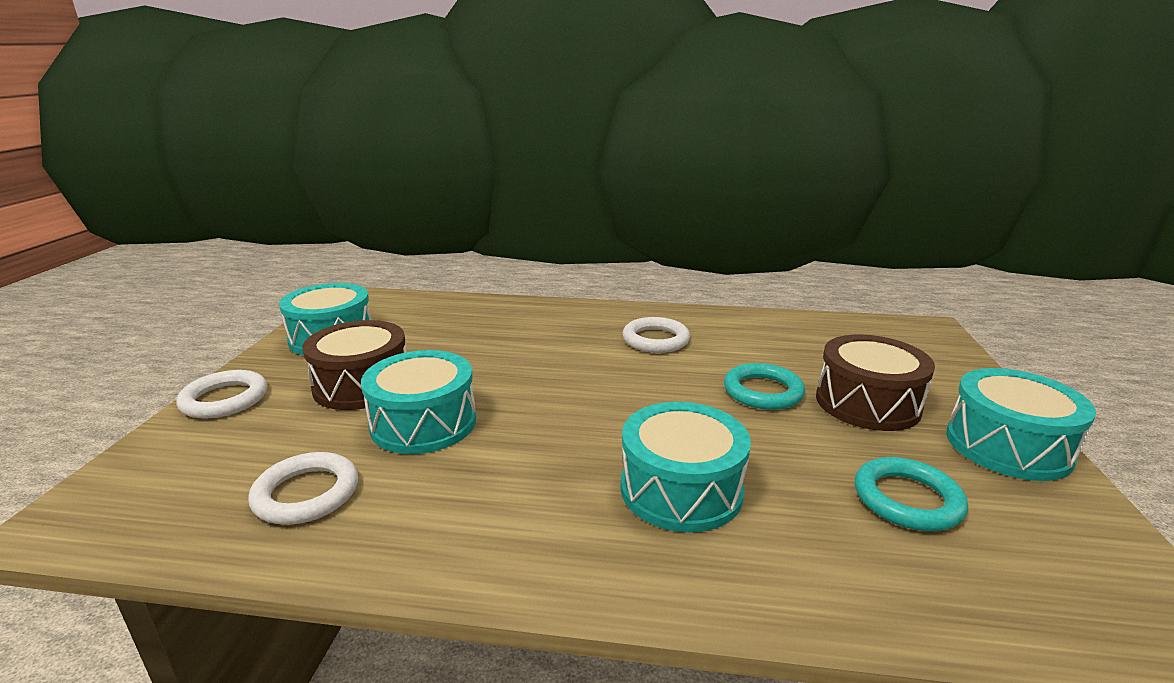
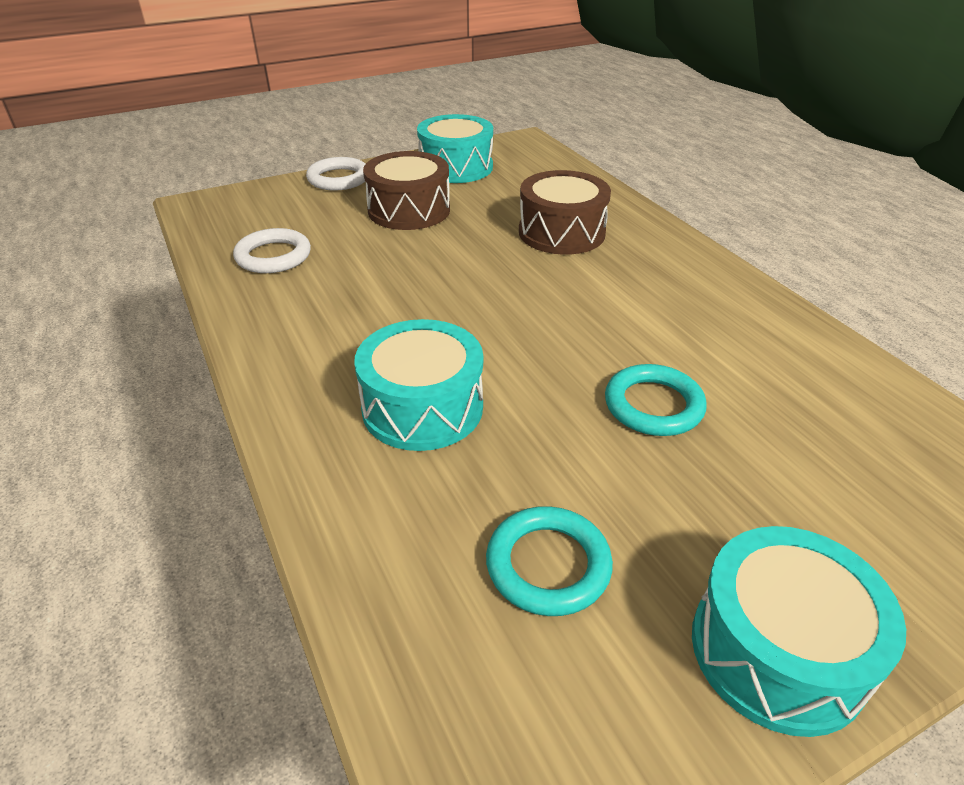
camera: 55 degrees right, 15 degrees up
turquoise drum [361,350,476,454] -> none
white ring [623,317,690,353] -> none
brown drum [816,335,935,431] -> brown drum moved to [519,170,611,255]

